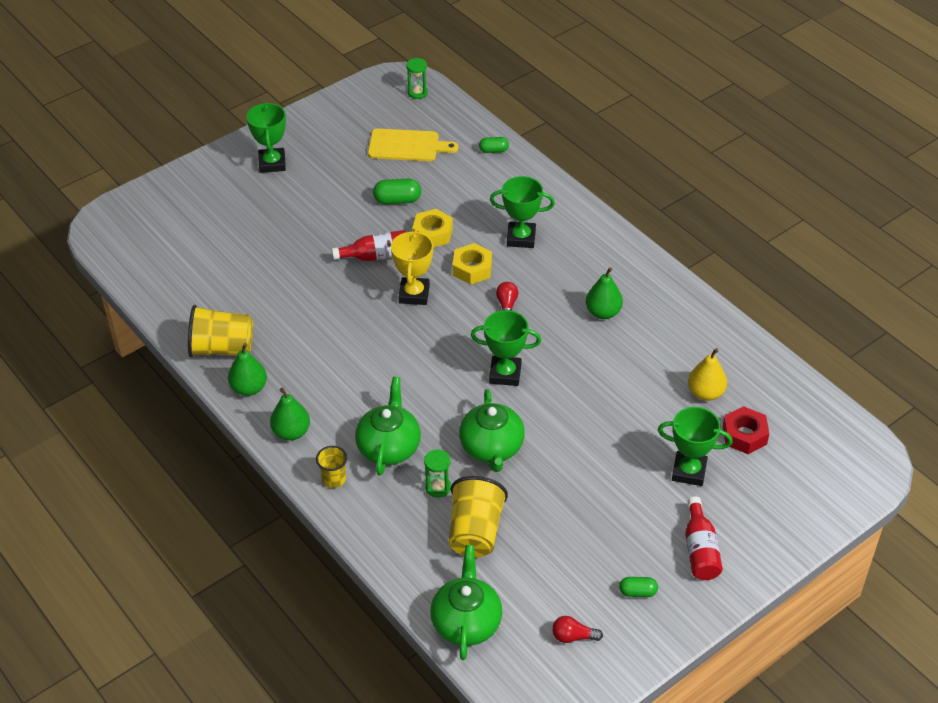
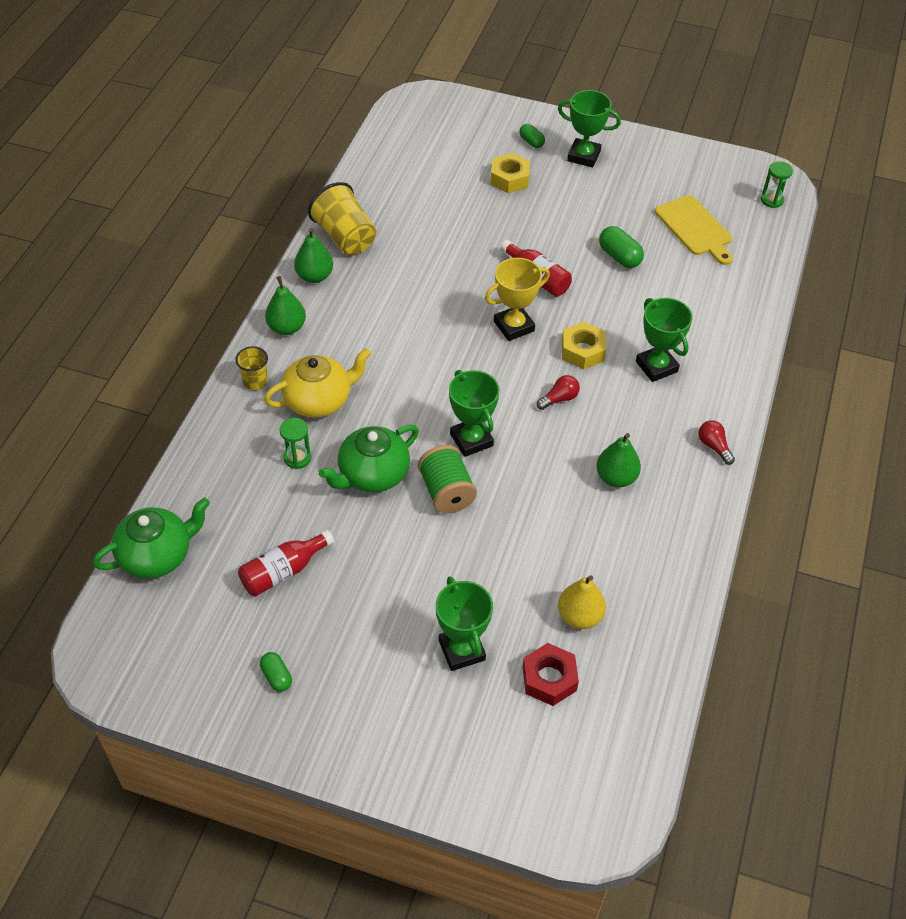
camera: 55 degrees right, 5 degrees up
green trophy [247,103,286,173] -> green trophy turned 60 degrees clockwise [558,90,621,167]
green teapot [355,377,421,476] -> yellow teapot [264,348,371,418]
yellow nut [412,209,453,247] -> yellow nut moved to [490,153,530,193]
yellow cup [448,476,508,558] -> none
green capsule [479,137,509,153] -> green capsule moved to [519,124,545,148]
red light bulb [552,616,603,643] -> red light bulb moved to [698,420,735,465]
red bottle [685,497,723,580] -> red bottle moved to [238,530,334,596]
none -> green spool [418,445,477,513]

